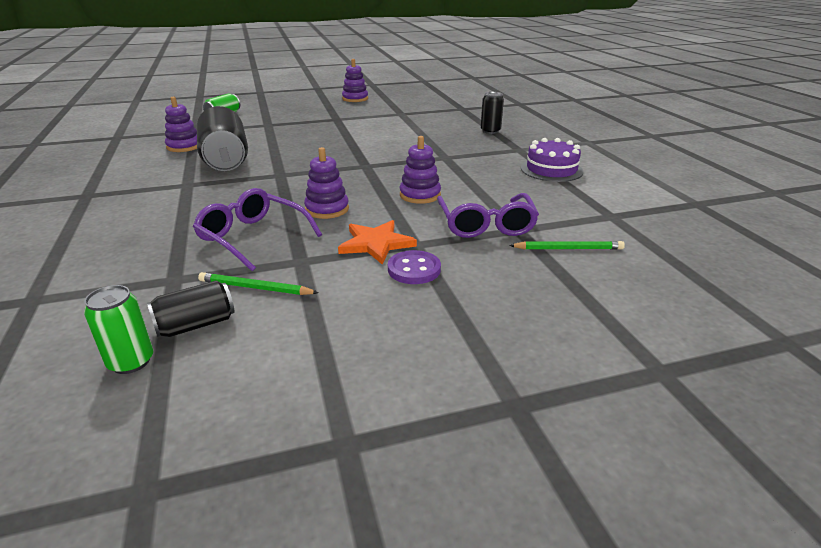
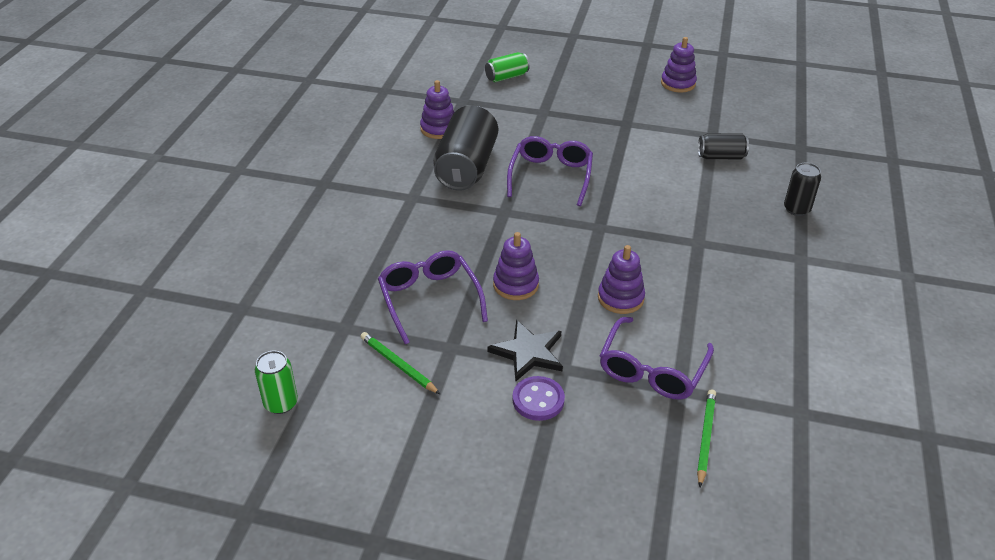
camera: 30 degrees right, 10 degrees up
black can [147,280,235,337] -> black can moved to [698,133,749,159]
orange star [338,220,417,264] -> black star [488,320,563,382]
green pencil [509,241,625,250] -> green pencil turned 105 degrees counterclockwise [697,389,716,487]
purple cake [521,138,584,182] -> none
none -> purple glasses [507,136,593,206]

